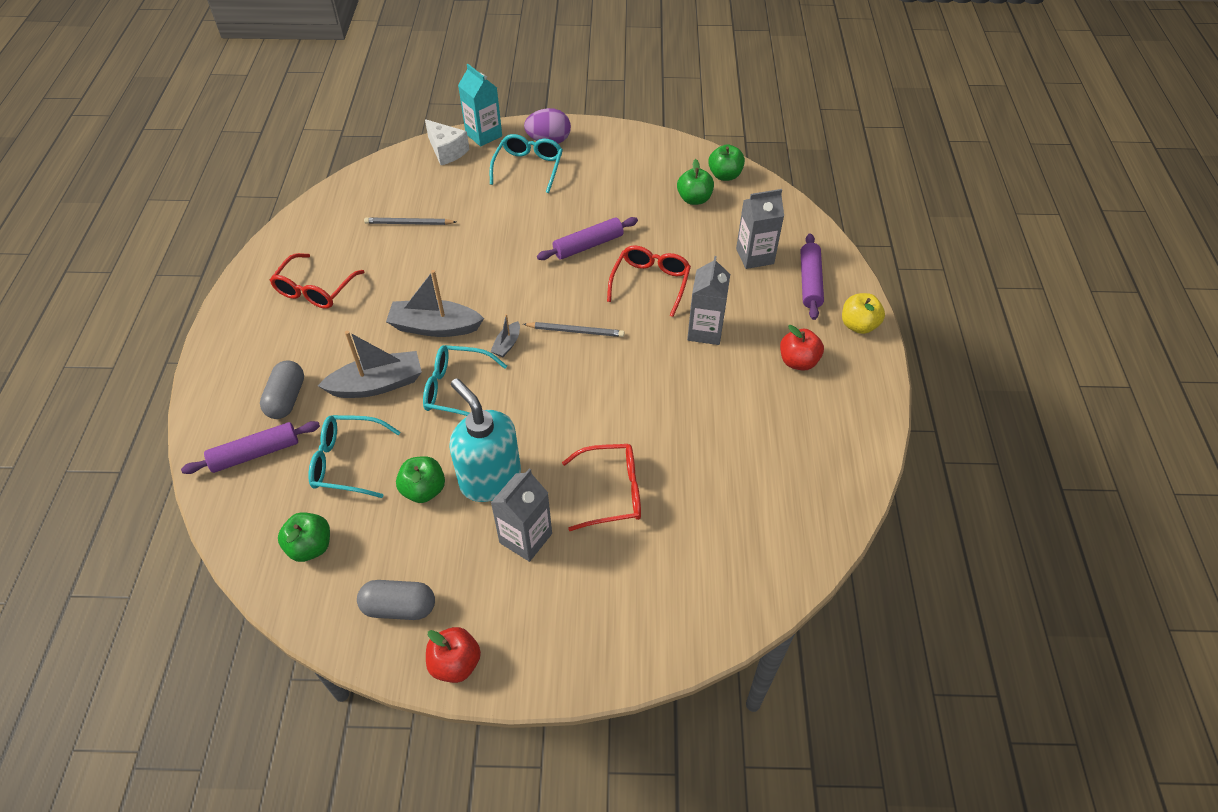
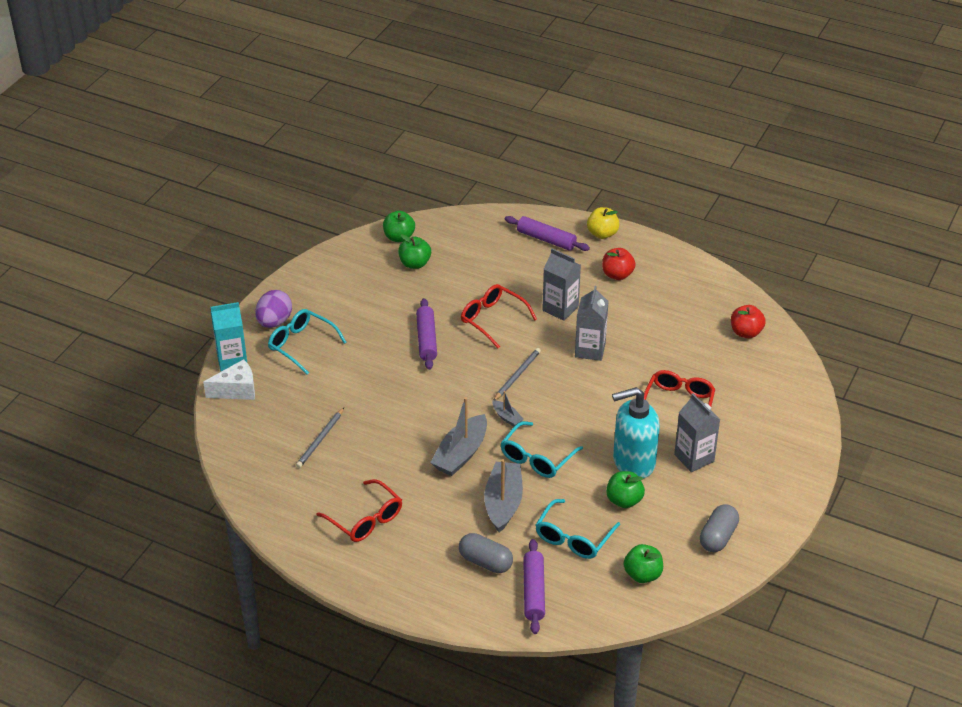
camera: 65 degrees left, 10 degrees down
red apple [426,627,481,683] -> red apple moved to [731,305,766,338]
grey carton [736,189,784,269] -> grey carton moved to [575,286,609,361]

